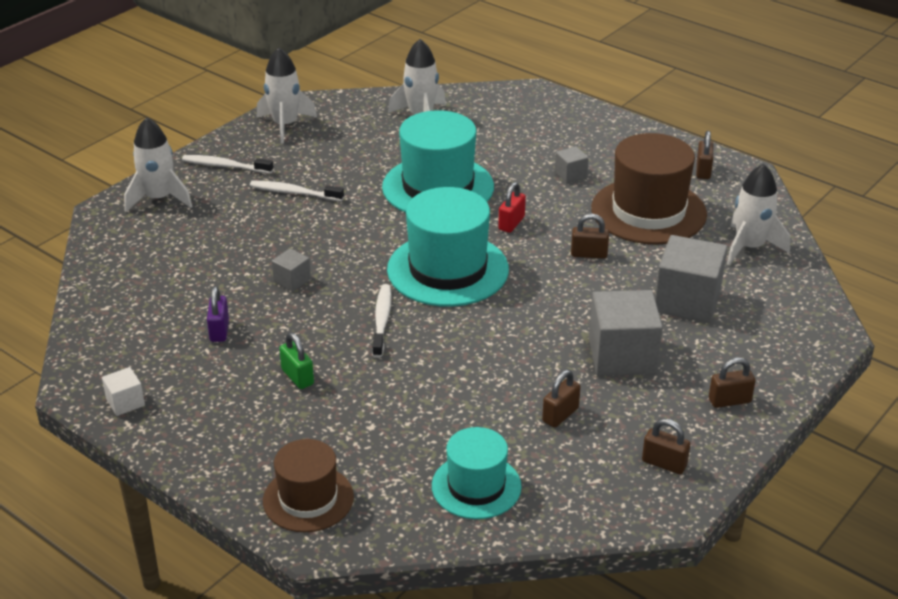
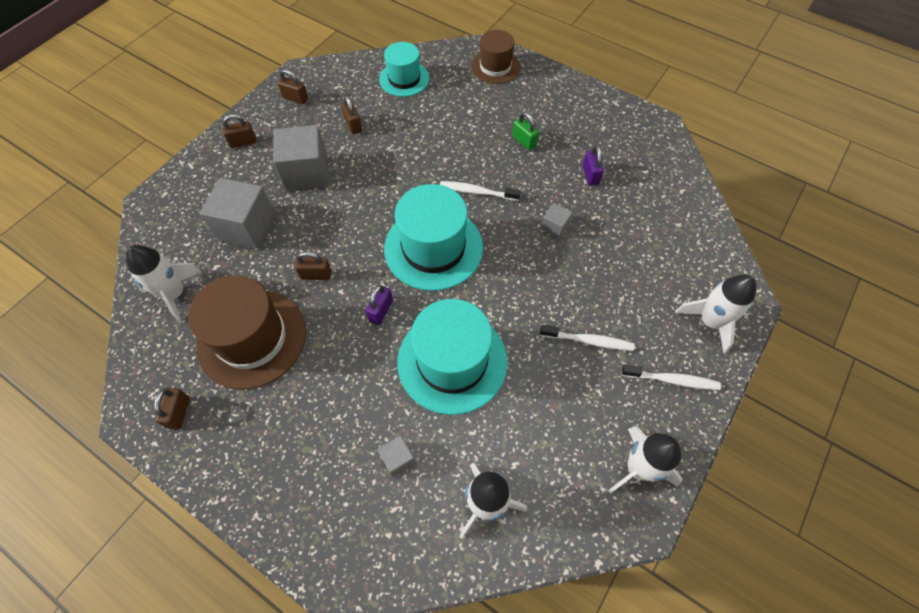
camera: 175 degrees right, 25 degrees up
white cube [102,367,145,416] -> none
white toothbrush [372,284,392,358] -> white toothbrush turned 105 degrees clockwise [440,181,521,201]
red padlock [498,182,526,233] -> purple padlock [366,285,393,325]
brown padlock [542,370,580,428] -> brown padlock turned 60 degrees counterclockwise [341,95,362,135]
grey cube [555,146,589,183] -> grey cube moved to [377,435,415,477]

